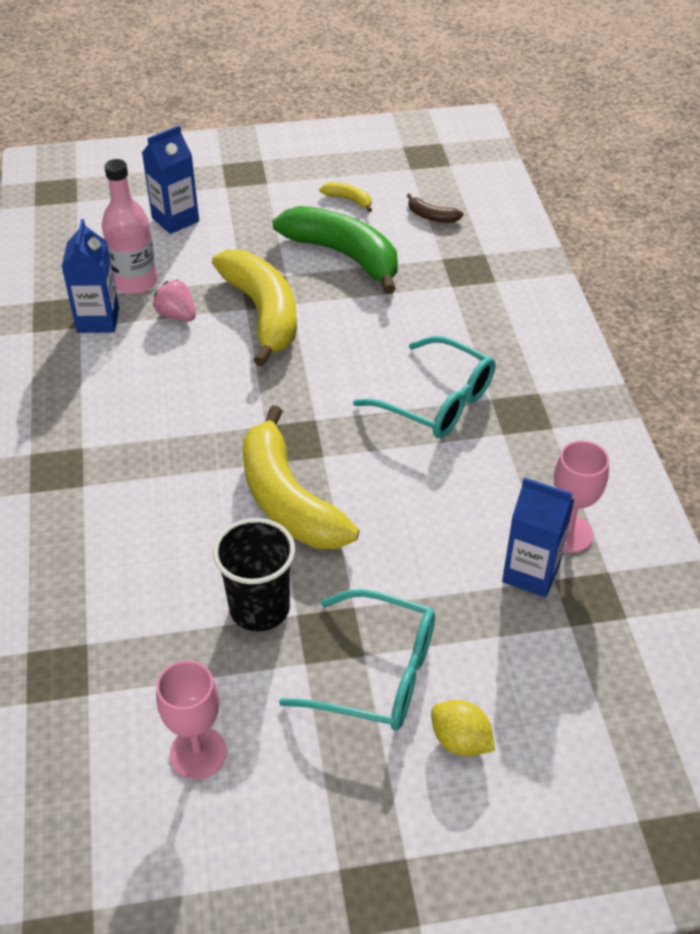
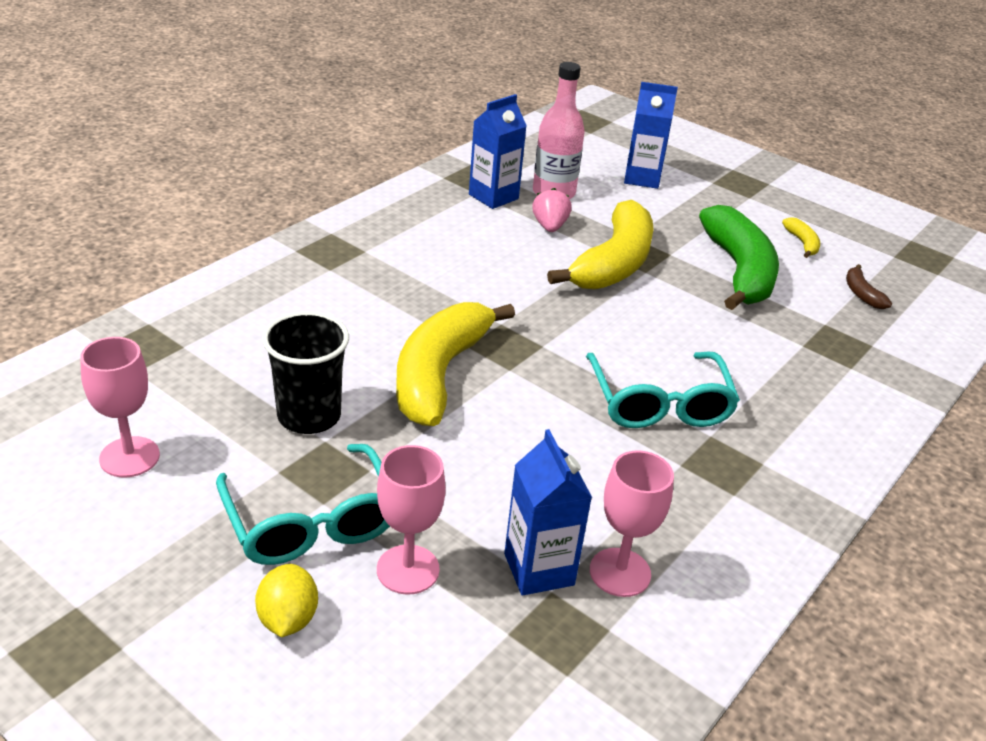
camera: 45 degrees right, 10 degrees down
none -> pink goblet [377,445,446,595]

